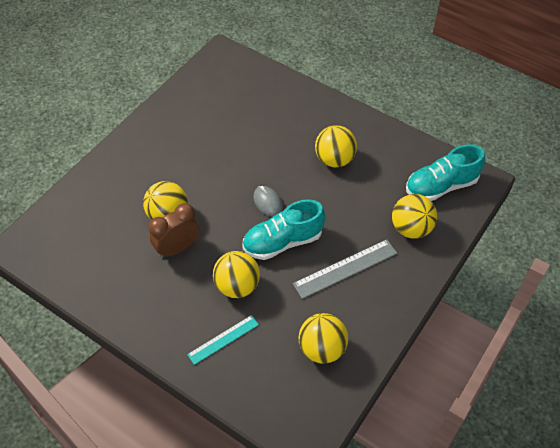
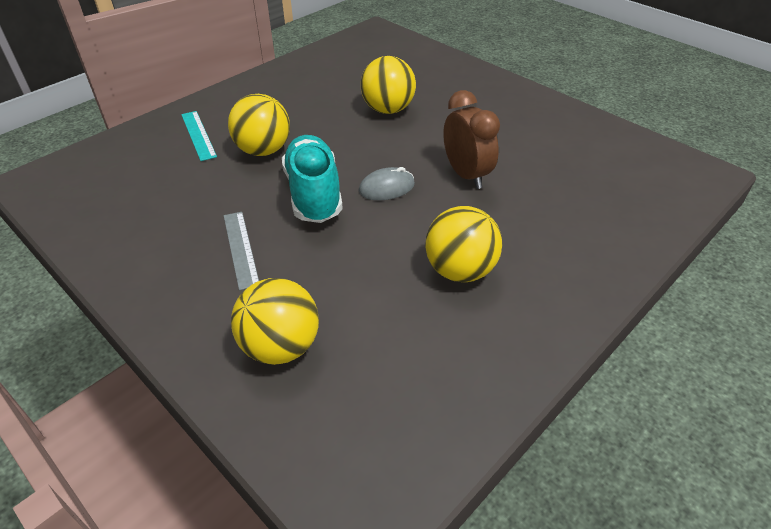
camera: 100 degrees right, 10 degrees down
brown clock [149,203,199,258] -> brown clock moved to [443,90,500,189]
grey ruler [293,239,397,299] -> grey ruler [224,212,259,291], size x0.65
yellow ball [299,313,348,363] -> none
turquoise shoe [406,144,485,201] -> none

